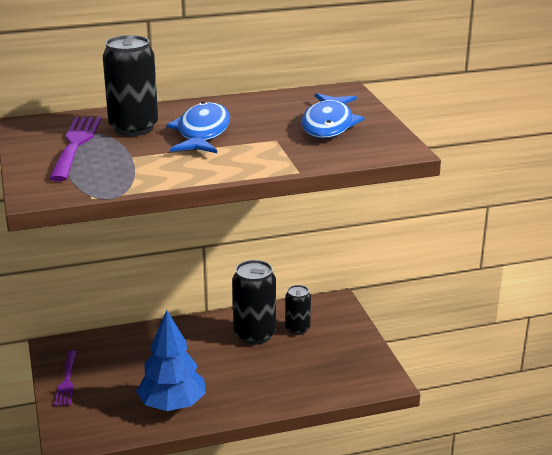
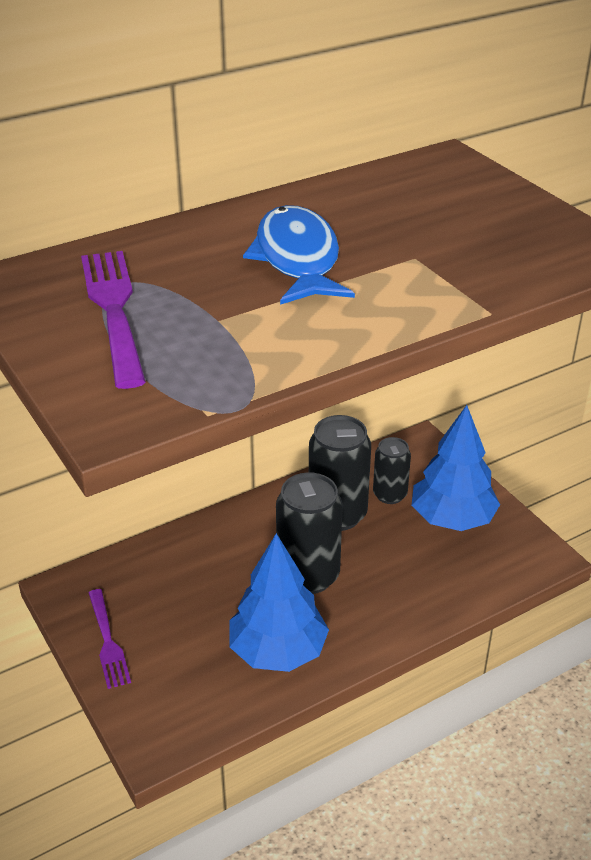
camera: 15 degrees left, 10 degrees up
black can [103,35,158,136] -> black can moved to [276,472,343,594]
blue fish [301,93,365,138] -> none
none -> blue tree [411,405,500,531]

